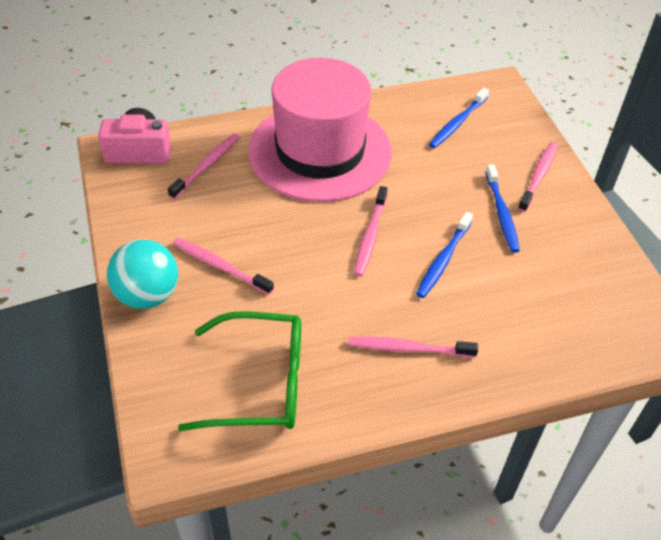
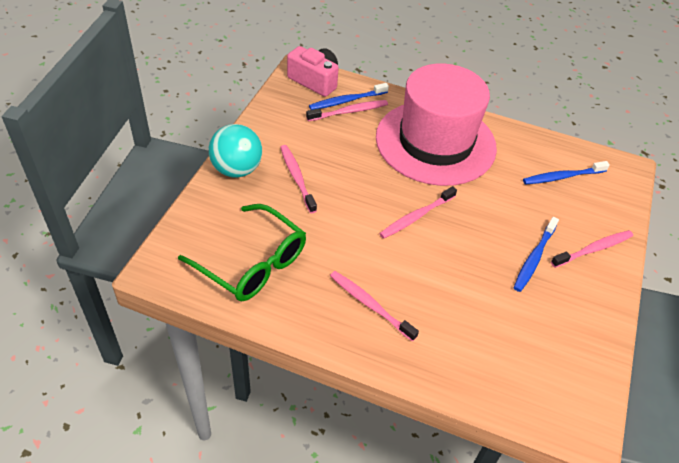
camera: 35 degrees right, 0 degrees up
blue toothbrush [416,212,473,298] -> blue toothbrush moved to [309,83,389,110]

